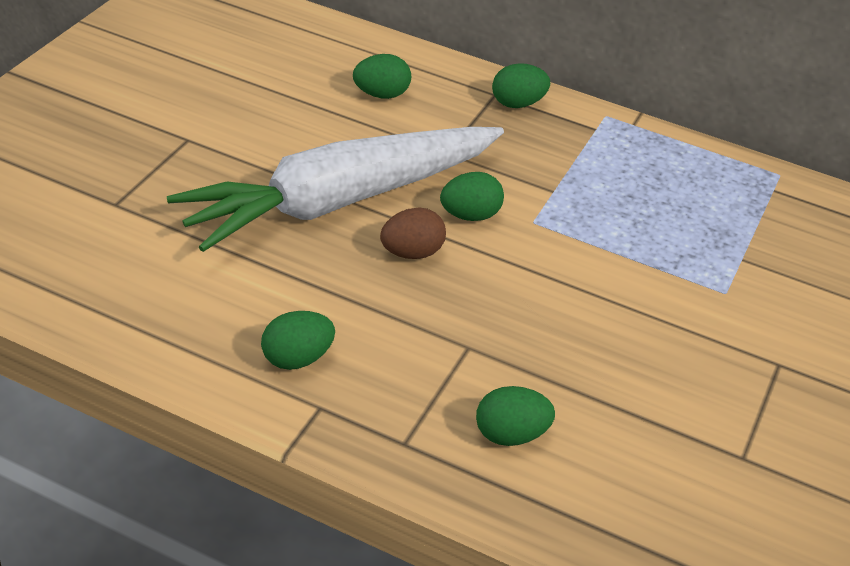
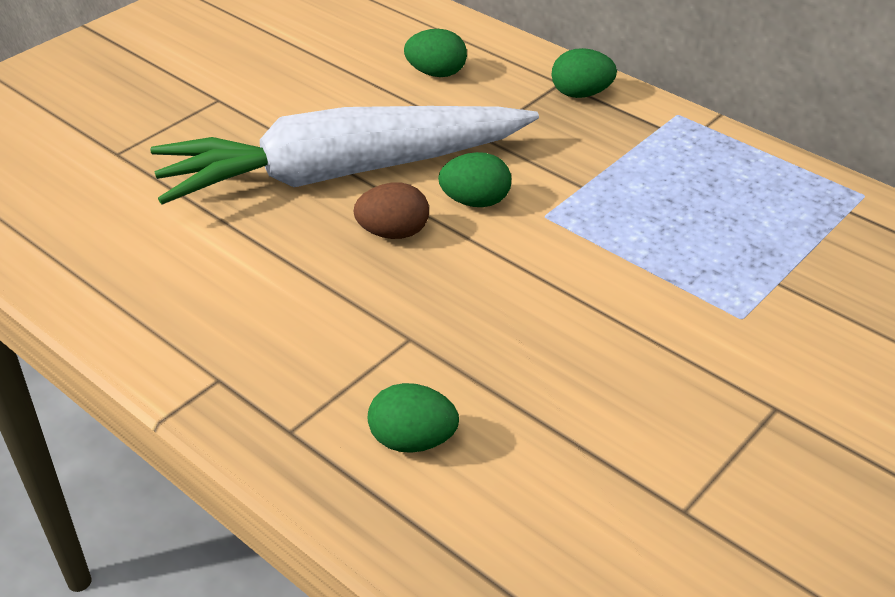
camera: 20 degrees right, 0 degrees up
green egg [261,311,335,370] -> none

